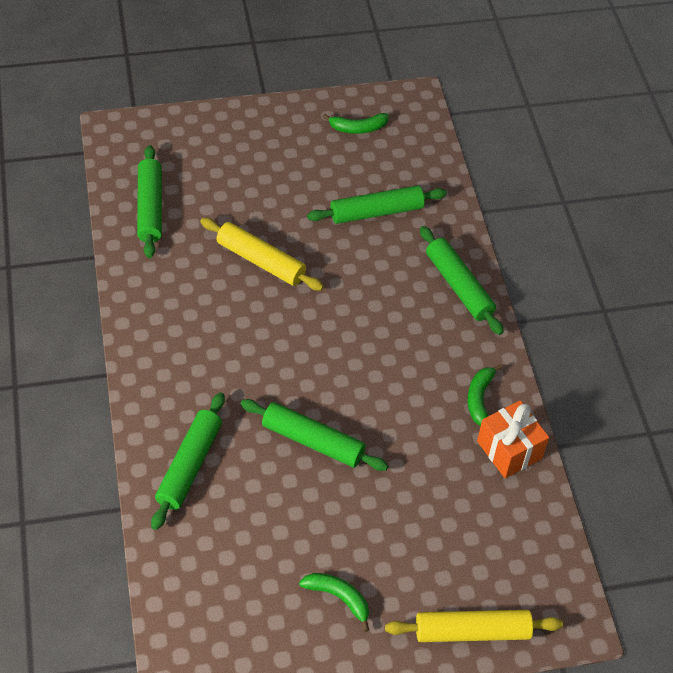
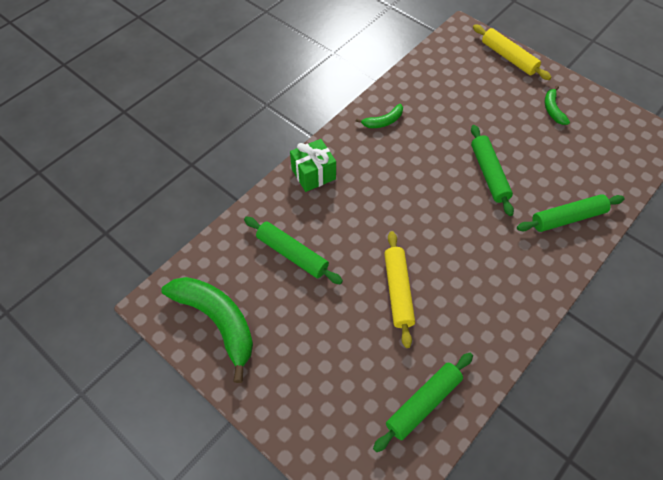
camera: 125 degrees left, 5 degrees up
green banana [323,113,389,134] -> green banana [161,277,253,383], size x2.07
green rolling pin [420,226,504,335] -> green gift [290,139,336,192]
orange gift [477,400,549,478] -> none

